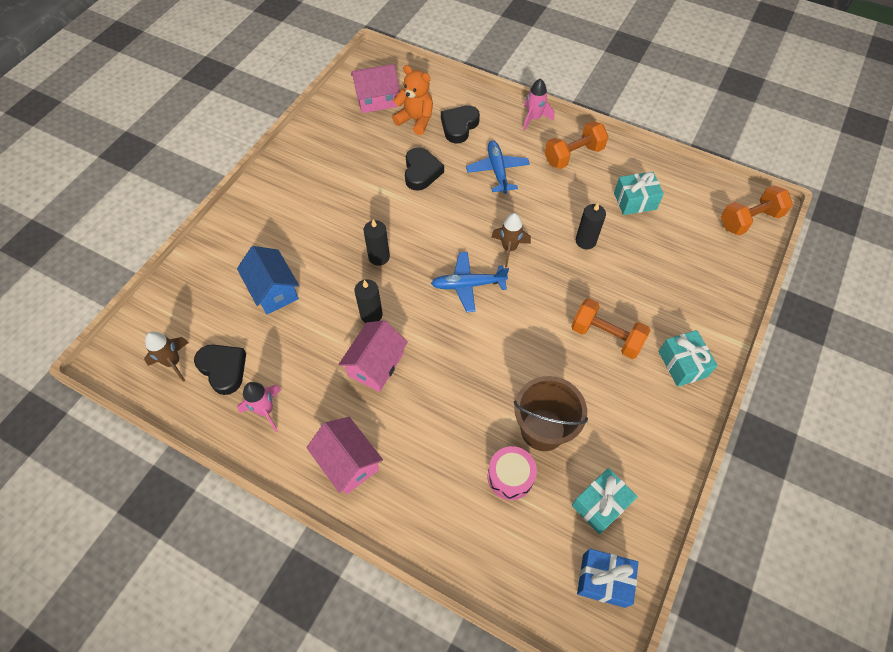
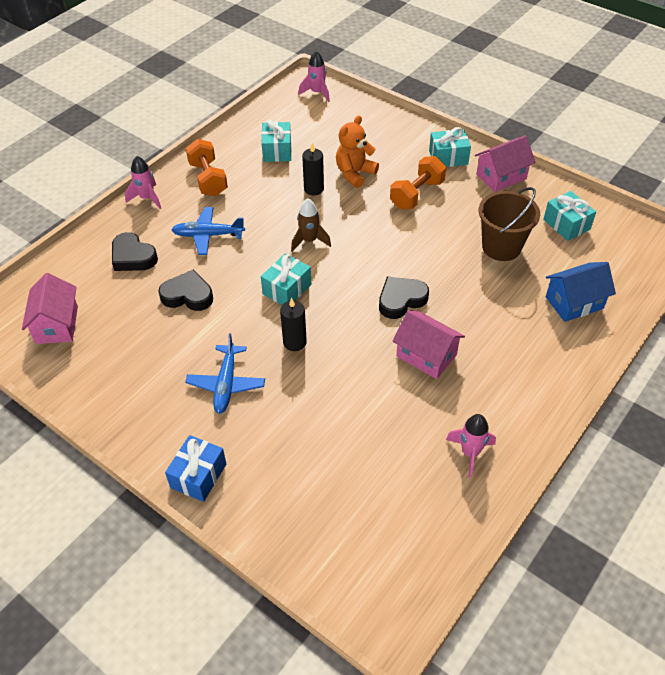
camera: 80 degrees left, 10 degrees down
brown rocket [144,331,189,382] -> none
black heart [194,344,246,395] -> black heart moved to [379,277,429,319]
blue house [237,246,299,314] -> blue house moved to [546,262,616,322]
pink house [306,417,383,495] -> pink house moved to [475,135,535,192]
black candle [354,279,383,323] -> none
orange teddy bear [392,65,433,135] -> orange teddy bear moved to [336,115,379,188]
blue plane [431,252,509,312] -> blue plane moved to [185,333,265,414]
pink drum [488,446,537,500] -> none
blue gift [577,549,639,608] -> blue gift moved to [165,435,226,502]
orange dumbbell [721,185,793,236] -> pink rocket [298,51,330,102]
none -> turquoise gift [261,254,311,305]

